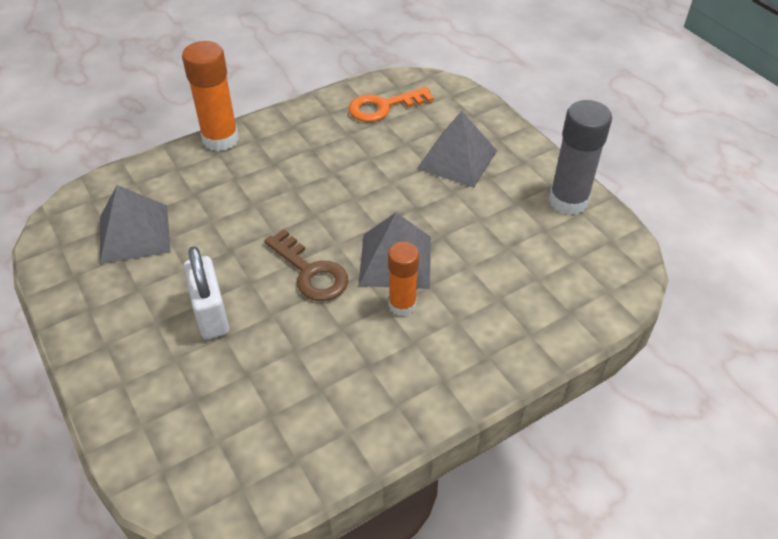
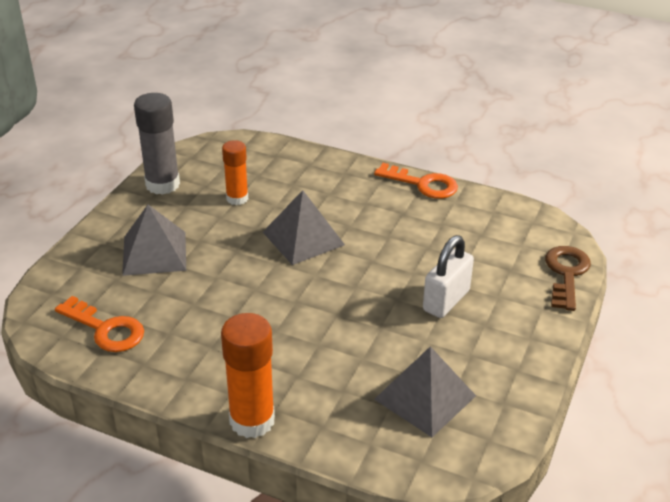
camera: 125 degrees left, 10 degrees down
brown key [264,229,348,301] -> brown key moved to [545,246,591,311]
orange glue stick [388,242,419,316] -> orange glue stick moved to [222,140,248,205]
none -> orange key [374,163,458,199]

